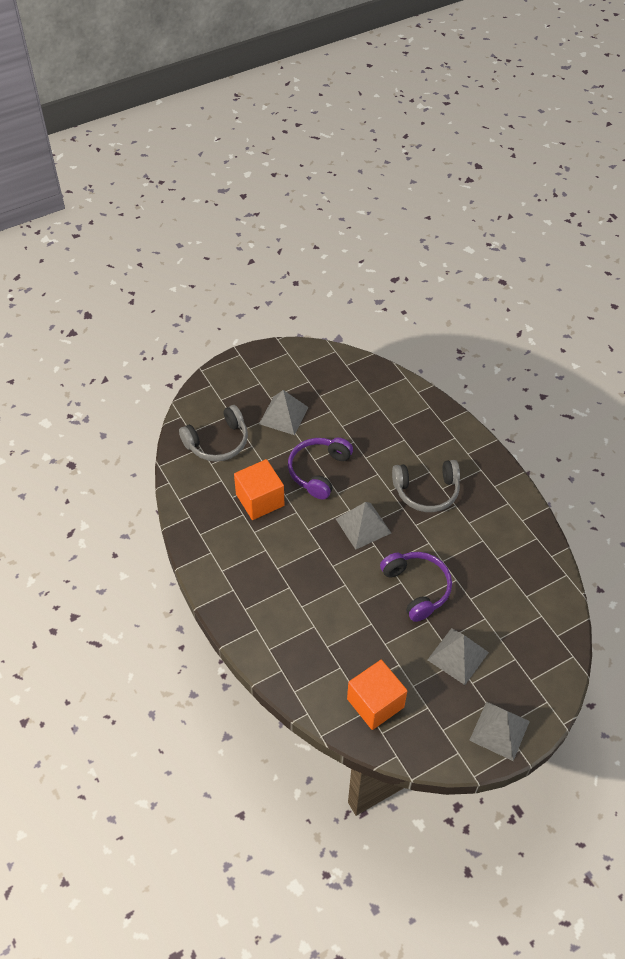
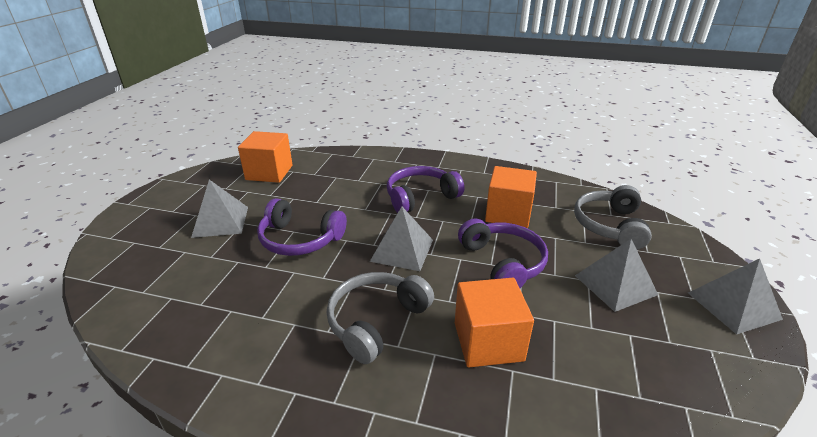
camera: 135 degrees right, 20 degrees down
grey pyramid [469,701,530,761] -> grey pyramid moved to [688,258,783,335]
none -> purple headphones [387,166,464,213]
none -> orange cube [455,278,534,367]

